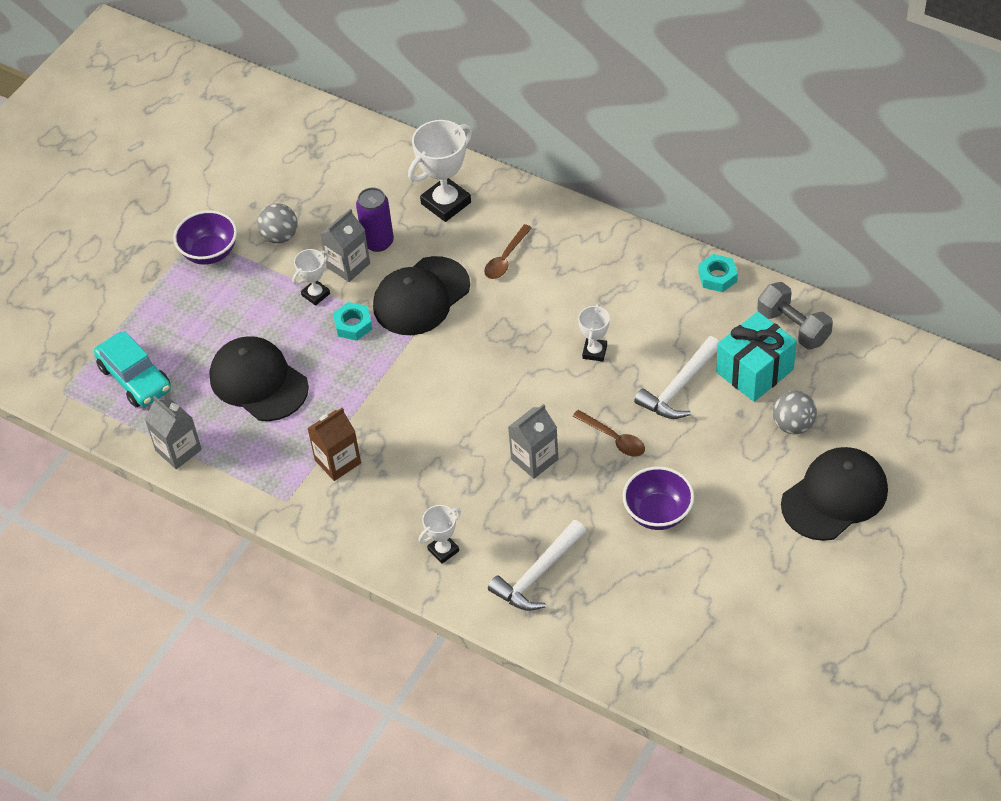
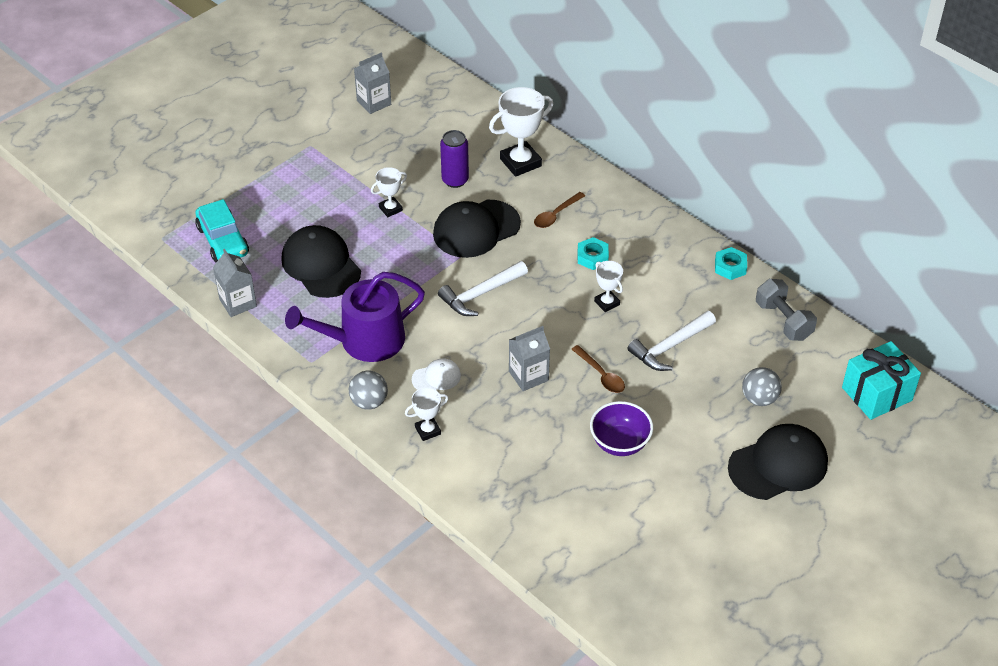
camera: 10 degrees right, 5 degrees down
purple bowl [173,210,237,265] -> none
grey ball [257,203,298,244] -> grey ball moved to [349,371,388,410]
brown carton [307,408,361,481] -> purple watering can [285,272,425,362]
grey carton [320,209,370,282] -> grey carton moved to [354,53,391,114]
turquoise nut [333,302,372,341] -> turquoise nut moved to [578,237,609,270]
white hammer [488,520,586,611] -> white hammer moved to [438,261,528,316]
white trophy [578,304,610,362] -> white trophy turned 60 degrees counterclockwise [594,261,623,312]
turquoise gift [716,311,797,402] -> turquoise gift moved to [842,341,921,420]
none -> white cap [412,358,461,390]

